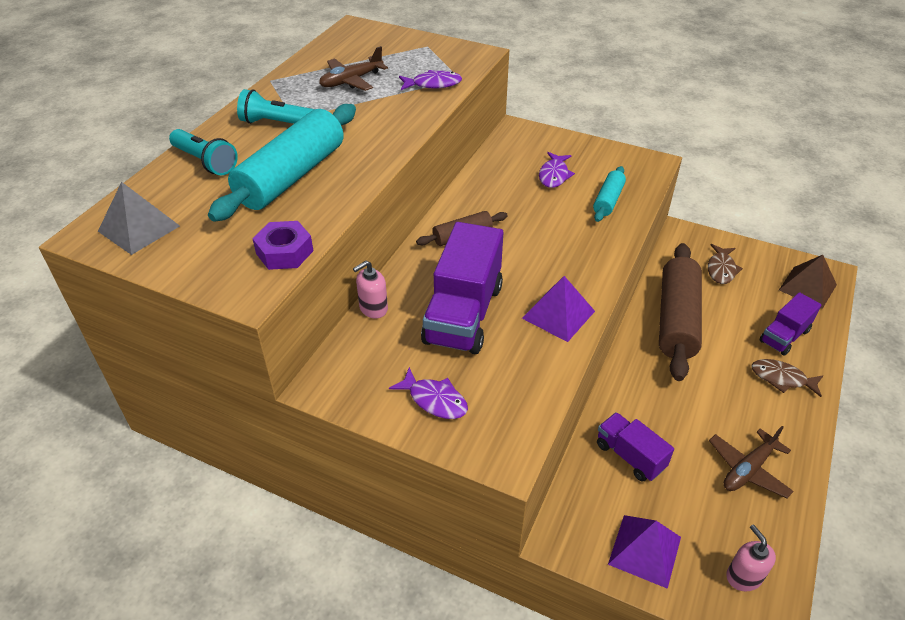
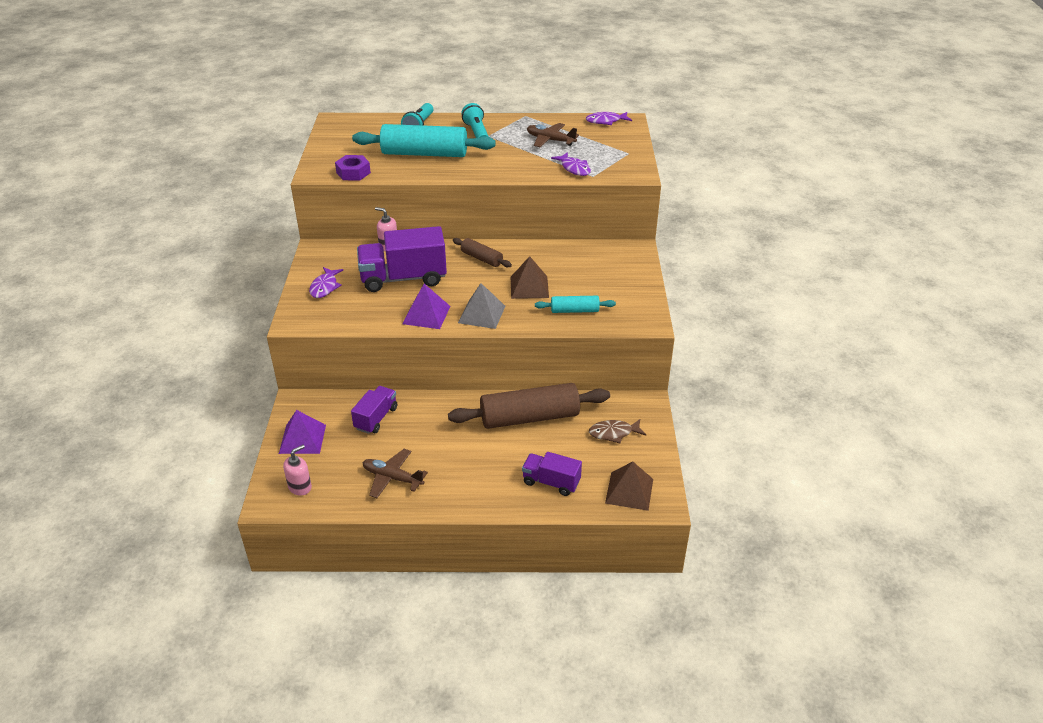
camera: 65 degrees right, 5 degrees down
grey pyramid [98,182,180,255] -> grey pyramid moved to [458,283,505,329]
purple fish [539,152,575,188] -> purple fish moved to [586,112,632,125]
brown fish [751,359,823,397] -> none
none -> brown pyramid [511,256,549,299]

